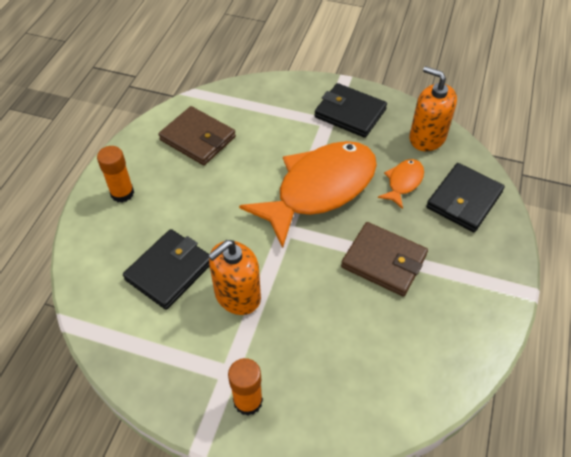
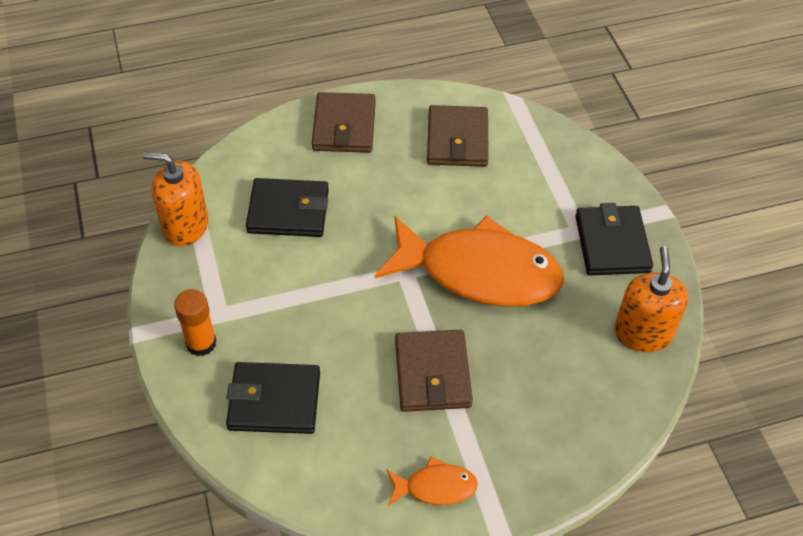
camera: 55 degrees right, 0 degrees up
orange glue stick [97,146,134,202] -> brown wallet [312,92,376,153]
orange soap dispenser [208,240,261,315] -> orange soap dispenser moved to [143,152,209,246]
orange fish [378,159,424,209] -> orange fish moved to [387,456,478,506]
black wallet [426,163,505,232] -> black wallet moved to [226,362,320,434]

